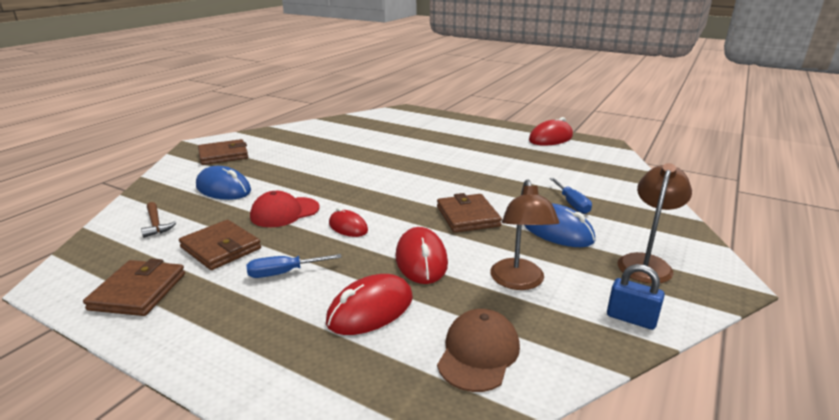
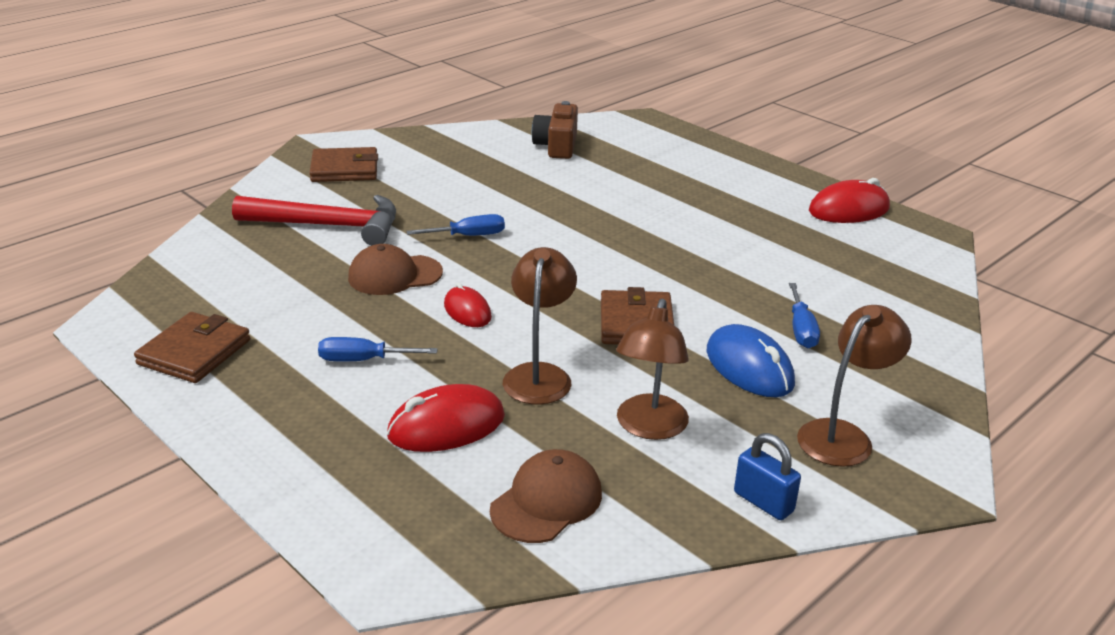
camera: 15 degrees right, 5 degrees up
brown hammer [141,202,176,238] -> none
brown wallet [179,220,261,270] -> none
blue mouse [196,166,251,200] -> red hammer [232,195,396,246]
red cap [250,191,319,227] -> brown cap [348,244,443,295]
red mouse [396,227,448,284] -> brown lamp [503,247,577,405]
none -> blue screwdriver [407,214,505,236]
none -> brown camera [532,101,578,159]

